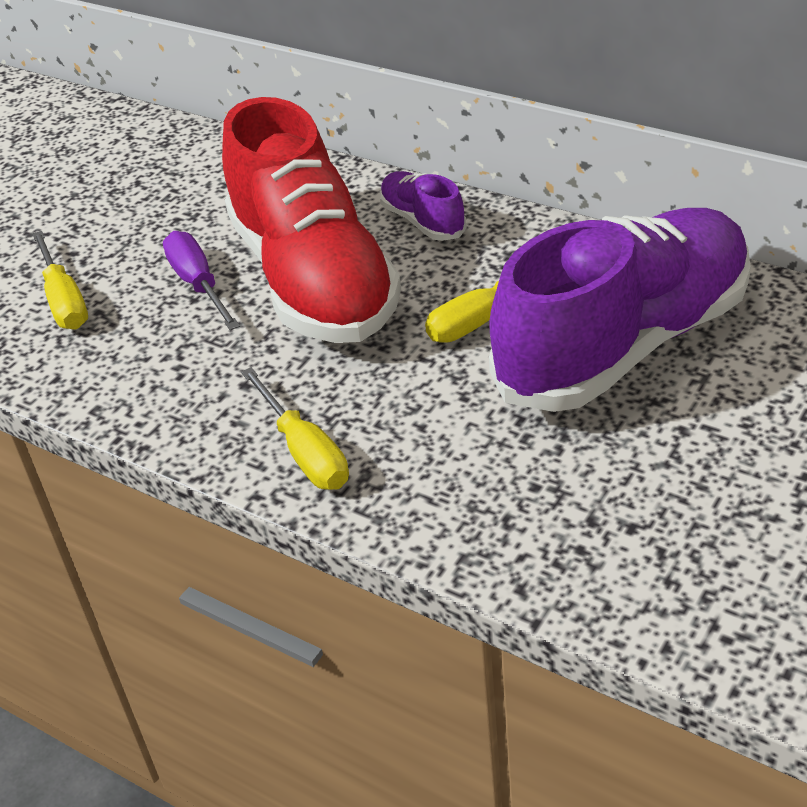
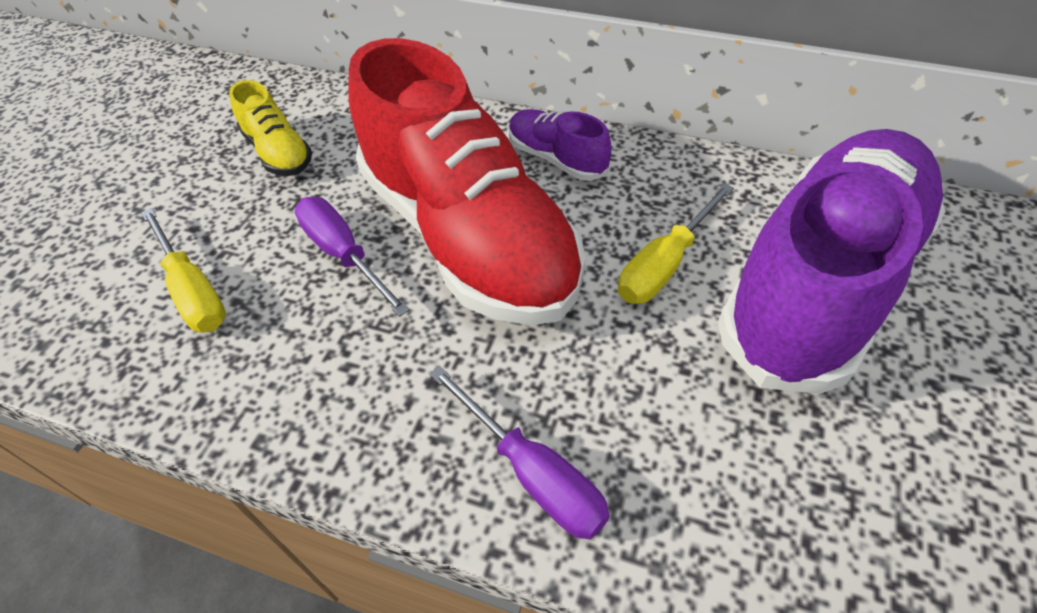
camera: 15 degrees left, 10 degrees up
yellow screwdriver [241,367,349,490] -> purple screwdriver [430,366,610,539]
none -> yellow shoe [229,80,312,176]

